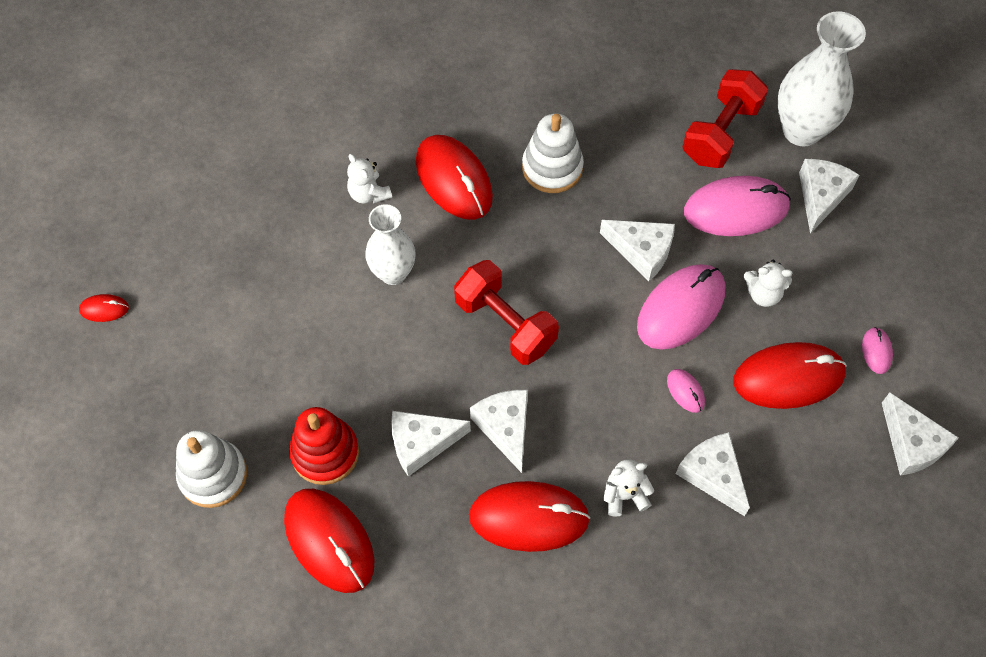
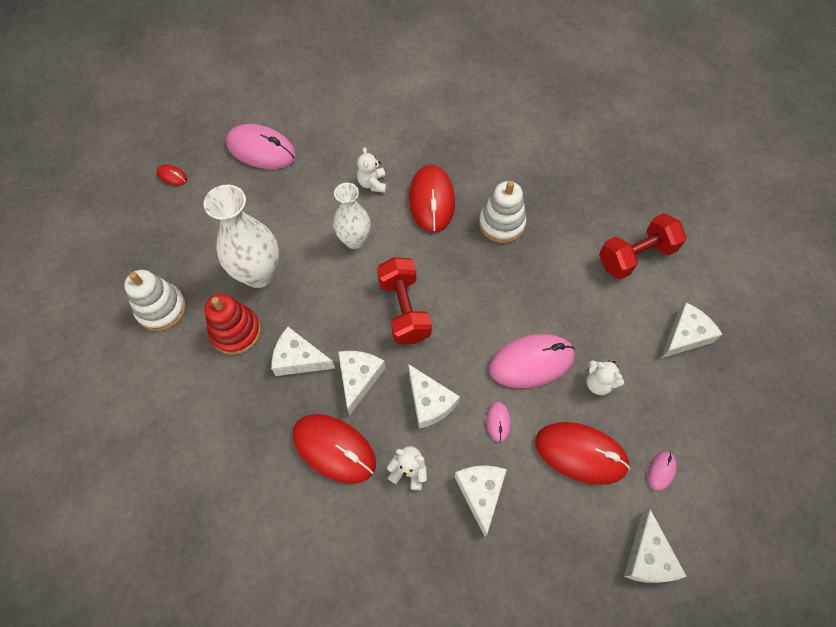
camera: 30 degrees right, 0 degrees up
red mouse [284,489,374,593] -> none
white cheese [600,220,675,281] -> white cheese moved to [408,364,460,429]
pink mouse [684,176,791,236] -> pink mouse moved to [226,124,296,169]
white vase [777,11,866,147] -> white vase moved to [204,185,279,288]

